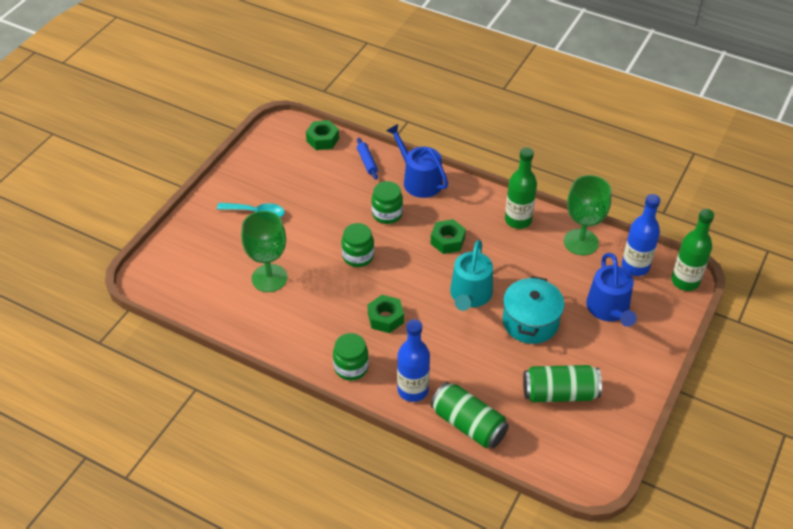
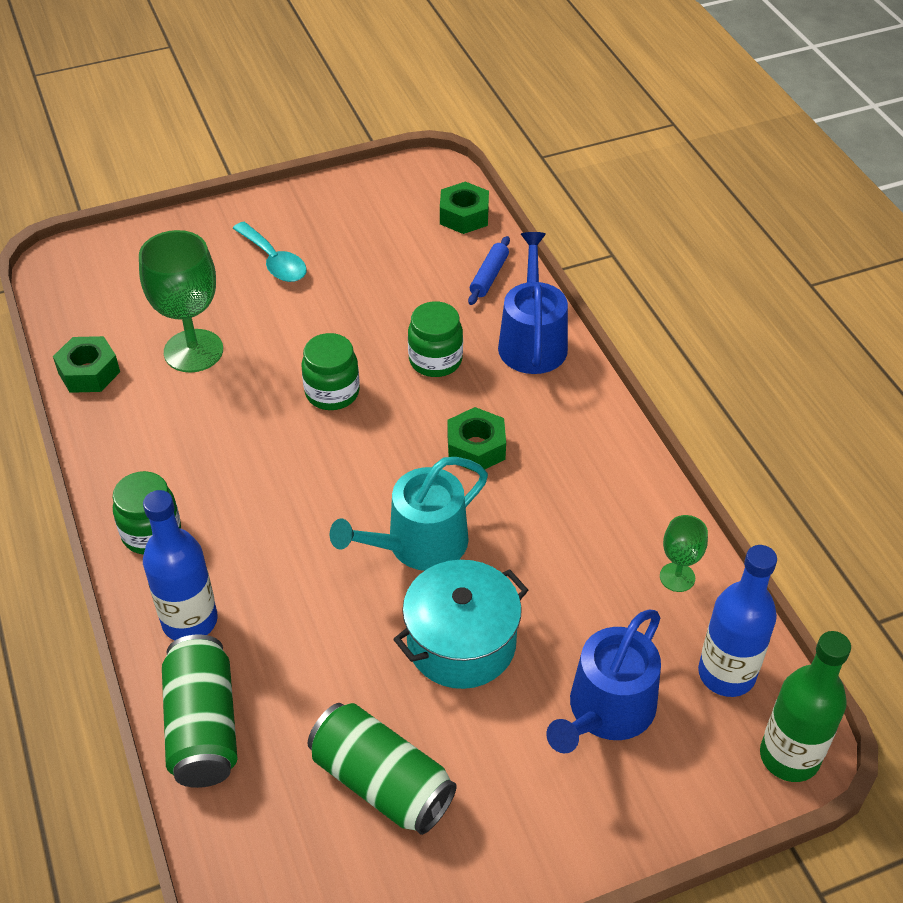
camera: 40 degrees right, 0 degrees up
green nut [368,295,404,333] -> green nut moved to [53,336,120,393]
green bottle [505,147,537,229] -> none
green goblet [564,175,611,255] -> green goblet [660,515,708,592], size x0.52

